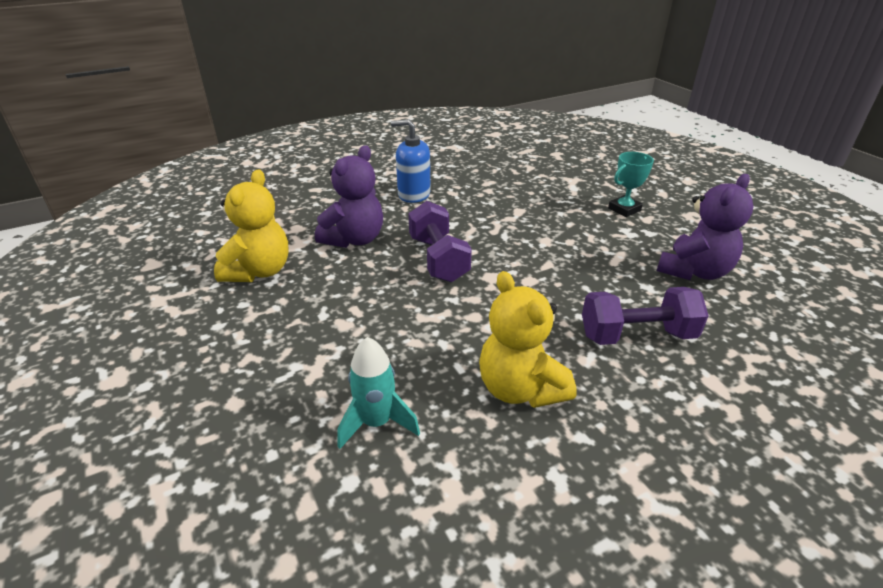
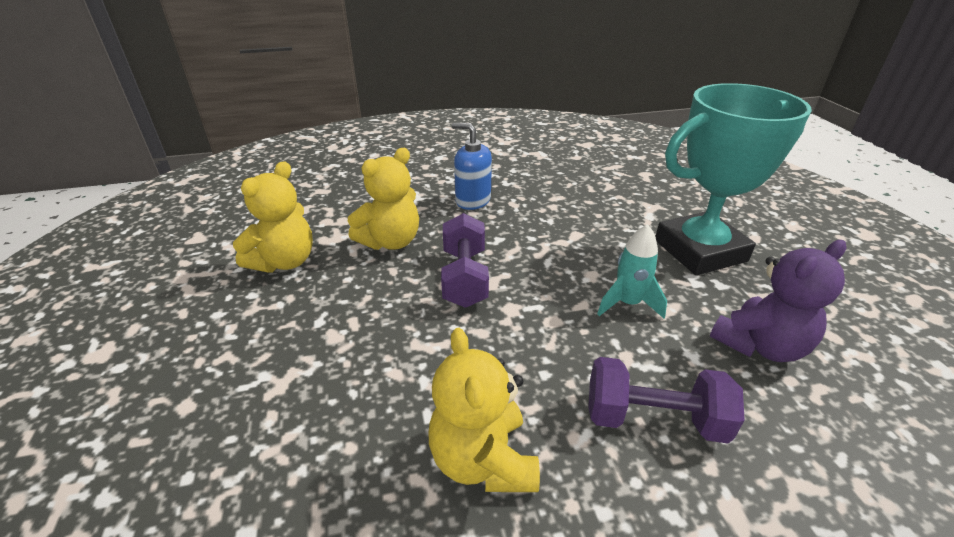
camera: 15 degrees right, 0 degrees up
purple teddy bear [315,146,383,248] -> yellow teddy bear [348,148,419,250]
turquoise rocket [337,337,420,449] -> turquoise rocket moved to [597,224,667,318]
turquoise trophy [608,152,654,217] -> turquoise trophy [655,83,812,275], size x2.40

